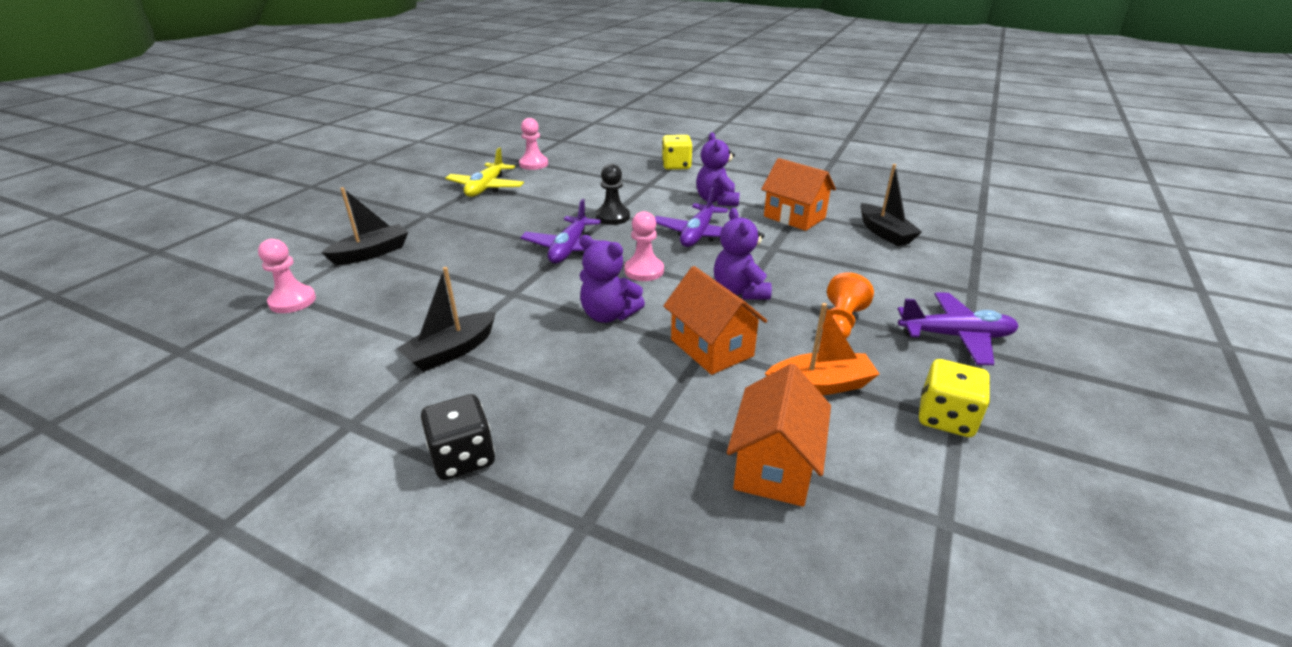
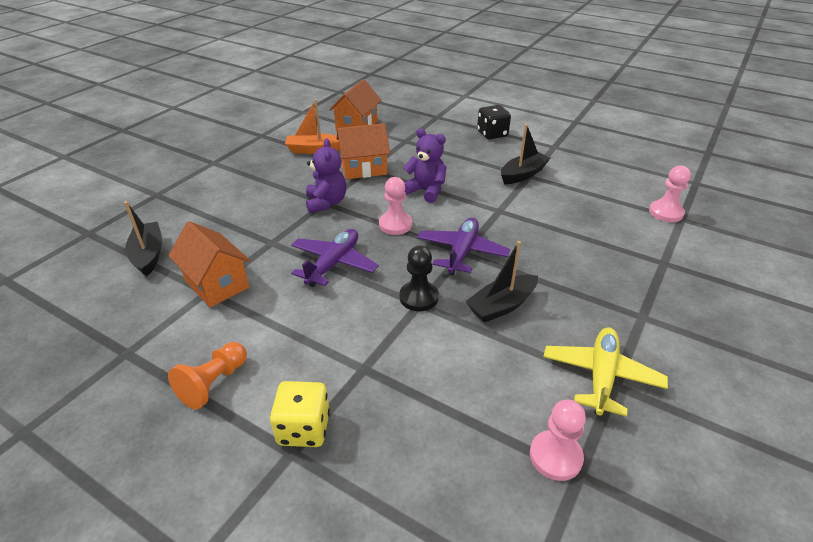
camera: 175 degrees left, 5 degrees up
black boat [321,187,408,265] -> black boat moved to [465,241,538,323]
orange house [663,266,767,375] -> orange house turned 75 degrees counterclockwise [336,123,390,179]
purple teddy bear [696,132,740,206] -> none
orange pawn [822,272,874,339] -> orange pawn moved to [168,342,247,410]
purple plane [898,292,1018,365] -> none
yellow dice [919,359,990,437] -> none

